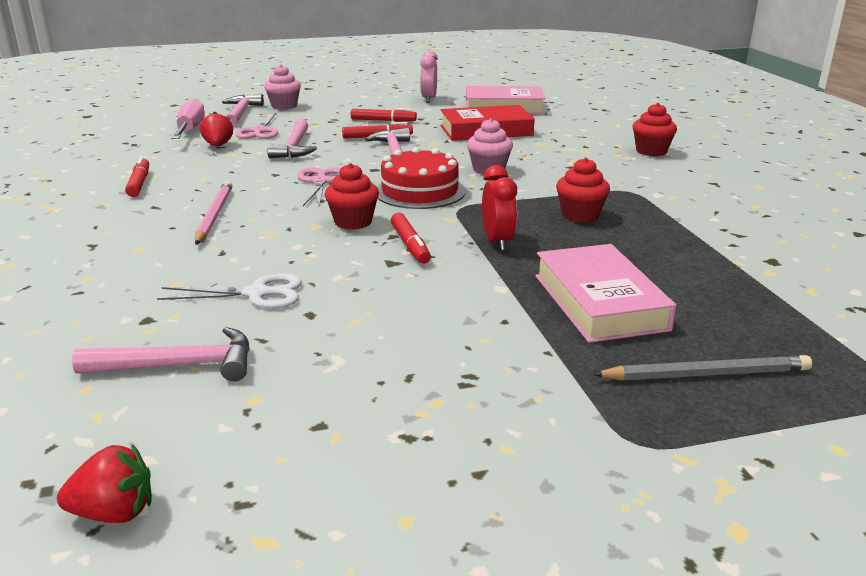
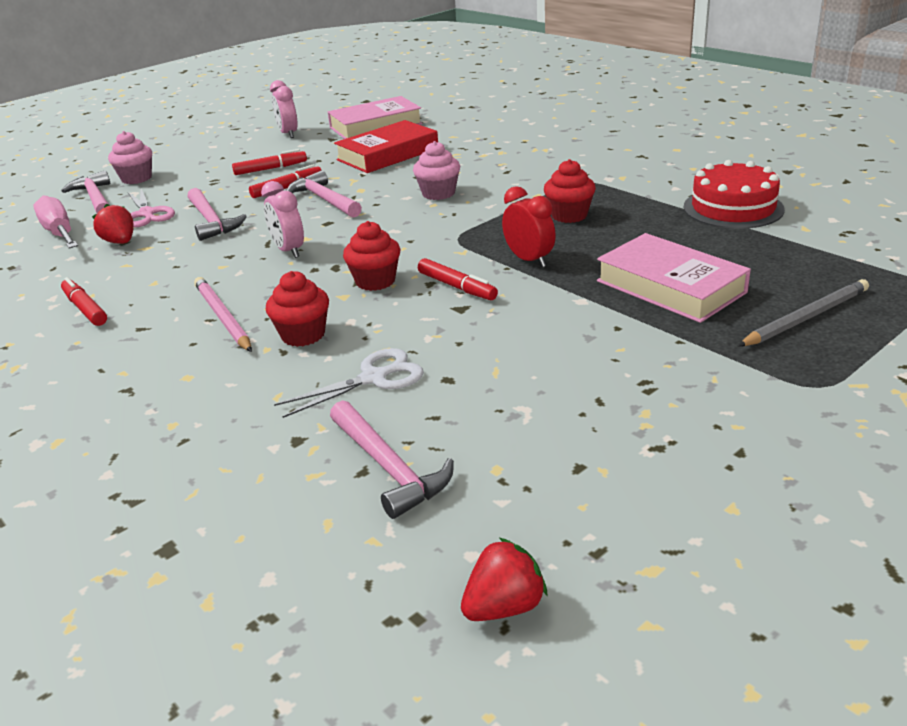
camera: 25 degrees left, 5 degrees up
pink hammer [72,327,250,381] -> pink hammer turned 90 degrees clockwise [330,400,454,519]
pink scissors [297,167,341,206] -> pink clock [261,181,304,258]
red cake [376,147,466,209] -> red cake moved to [684,160,785,229]
red cupcake [633,103,677,156] -> red cupcake moved to [266,271,329,347]

